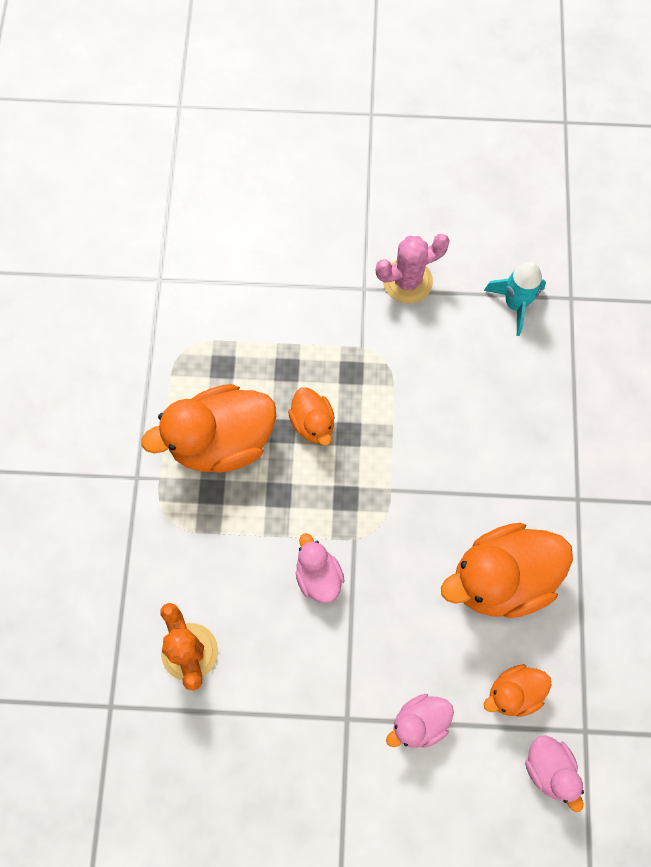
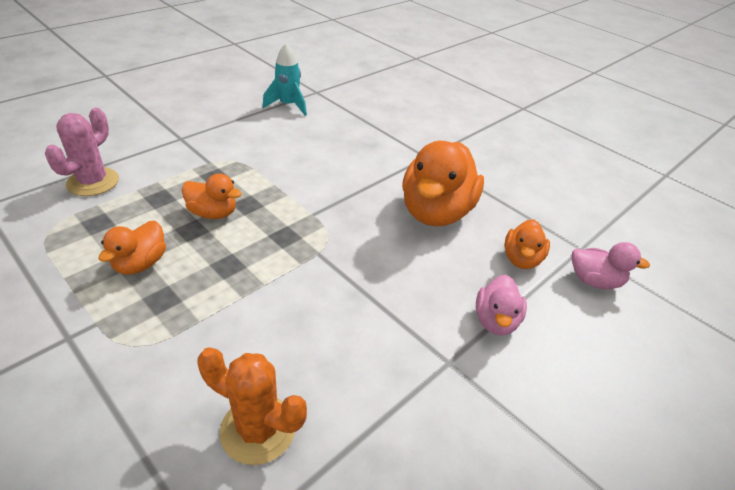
camera: 50 degrees left, 30 degrees down
orange duck [141,384,276,473] -> orange duck [98,221,166,275], size x0.52
pink duck [296,533,345,603] -> none
pink cactus [376,234,450,303] -> pink cactus moved to [45,108,119,196]

